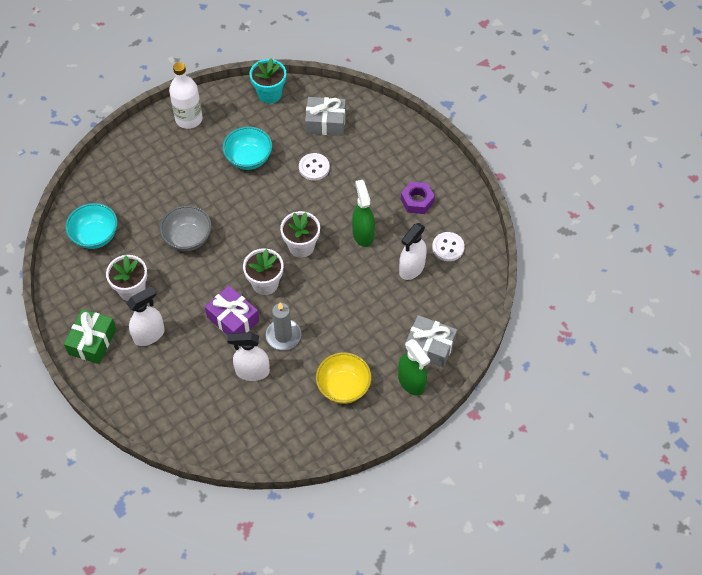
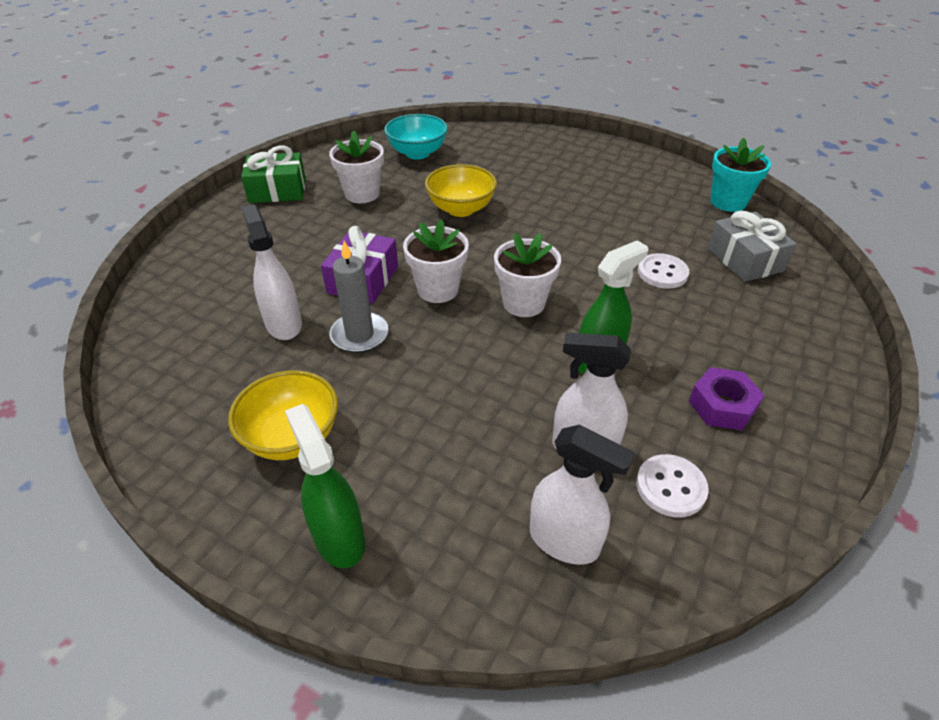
camera: 65 degrees right, 15 degrees down
white spray bottle [126,286,165,346] -> white spray bottle moved to [530,425,635,565]
grey bowl [160,205,212,251] -> yellow bowl [425,164,497,217]
white bottle [169,62,203,129] -> none
turquoise bowl [223,127,272,170] -> none
green spray bottle [398,339,430,396] -> green spray bottle turned 120 degrees clockwise [285,404,365,568]
grey gift [405,315,457,368] -> none

